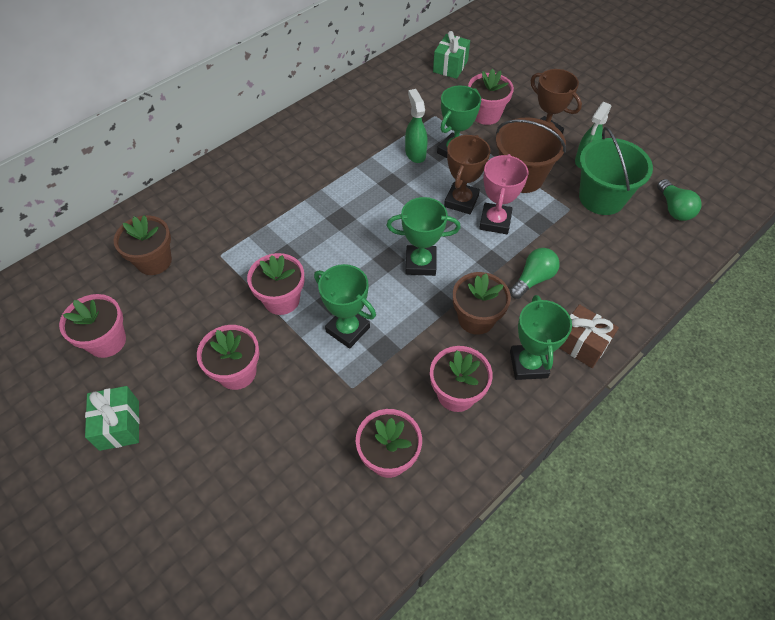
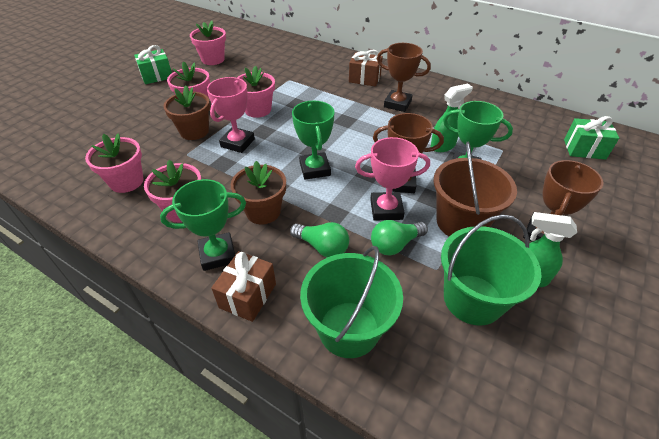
camera: 75 degrees right, 10 degrees down
brown flower pot [114,215,172,275] -> brown flower pot moved to [163,86,210,140]
green trophy [314,264,376,349] -> pink trophy [207,77,255,153]
pink flower pot [468,69,514,125] -> none
green light bulb [657,179,702,221] -> green light bulb moved to [371,220,428,255]
none -> green bucket [300,246,403,358]
none -> brown gift [349,50,383,87]
none -> brown trophy [377,43,431,112]

